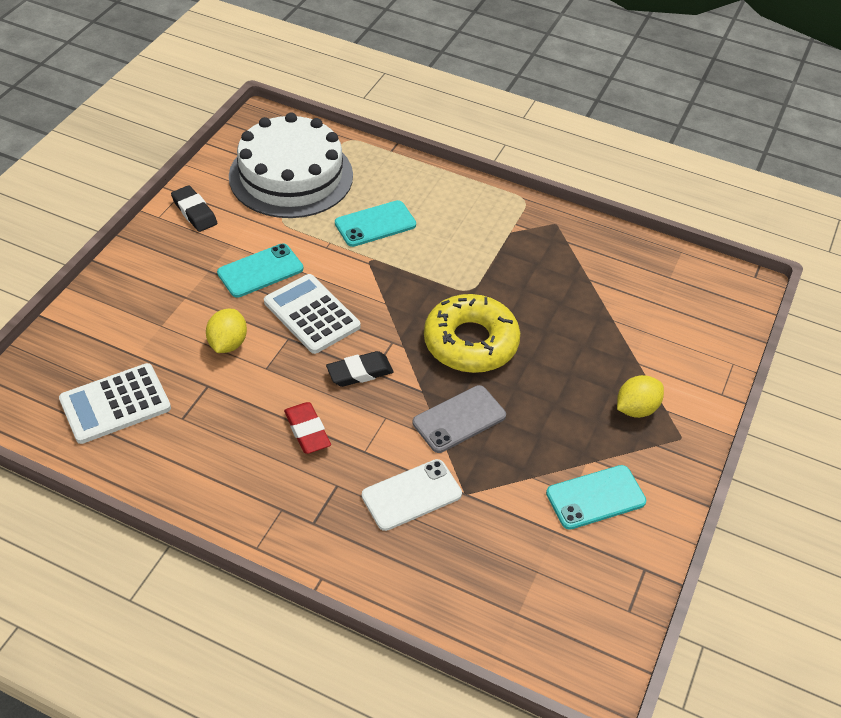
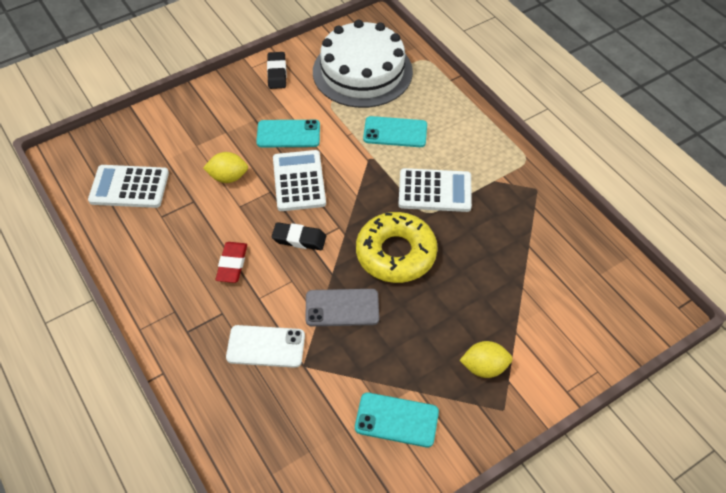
camera: 35 degrees right, 5 degrees up
yellow lemon [206,309,247,353] -> yellow lemon turned 45 degrees clockwise [203,152,248,183]
none -> white calculator [398,168,472,212]

